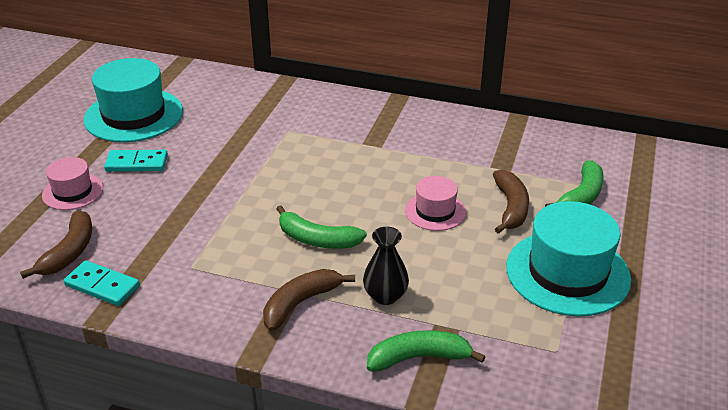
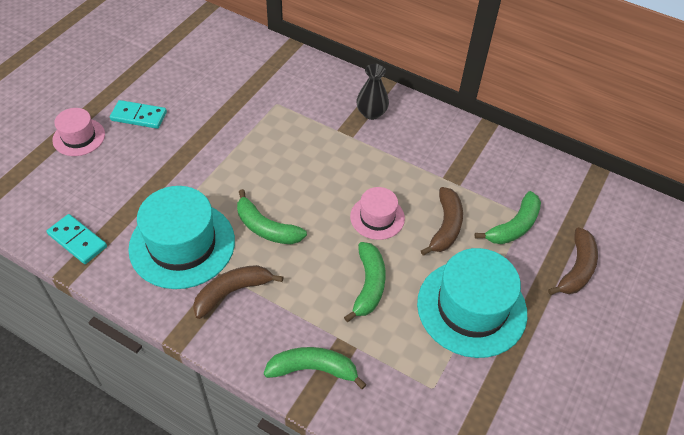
camera: 10 degrees right, 15 degrees up
brown banana [20,210,92,279] -> brown banana moved to [548,227,598,295]
turquoise hat [84,58,183,142] -> turquoise hat moved to [128,186,235,289]
black vase [363,227,409,305] -> black vase moved to [356,64,389,120]
none -> green banana [344,242,386,322]

